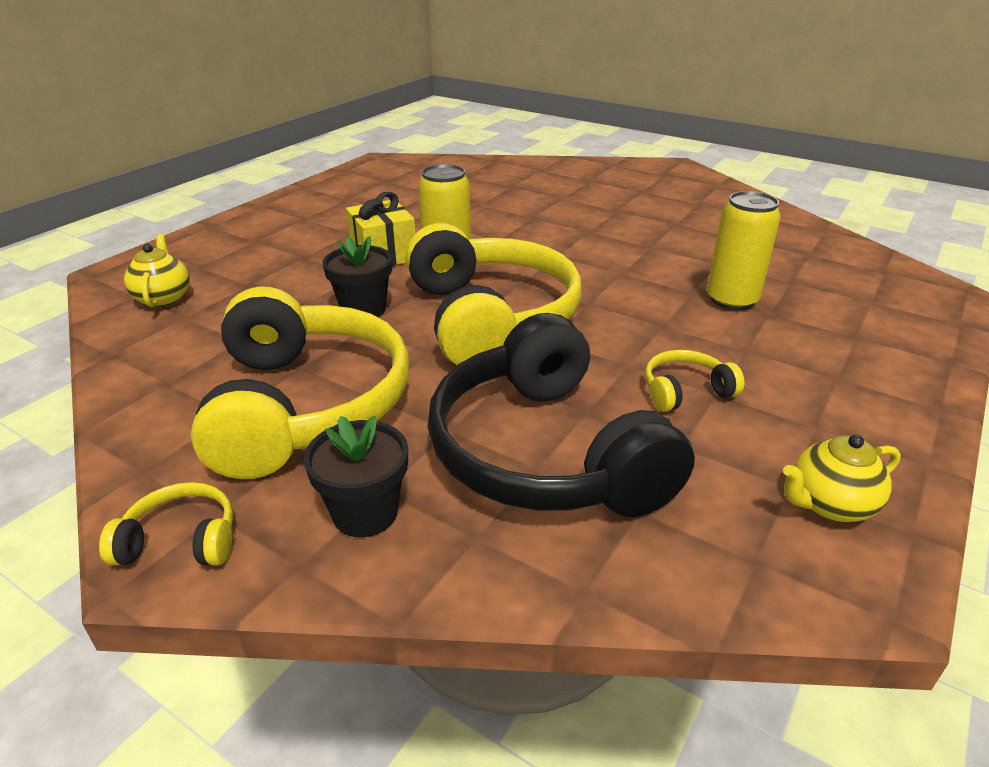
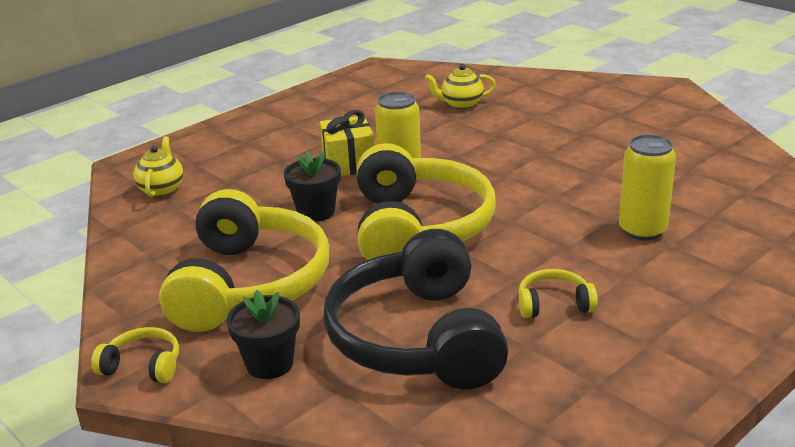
camera: 15 degrees right, 5 degrees down
yellow teapot [783,434,901,522] -> yellow teapot moved to [425,64,496,109]

